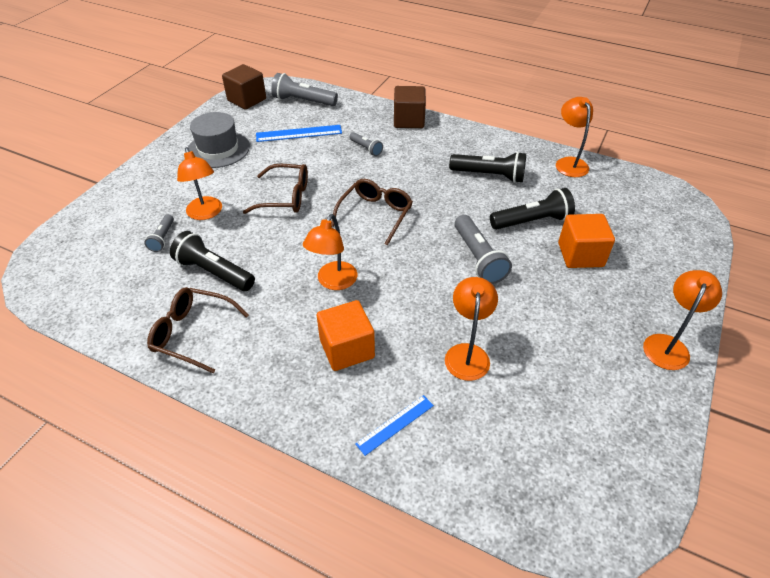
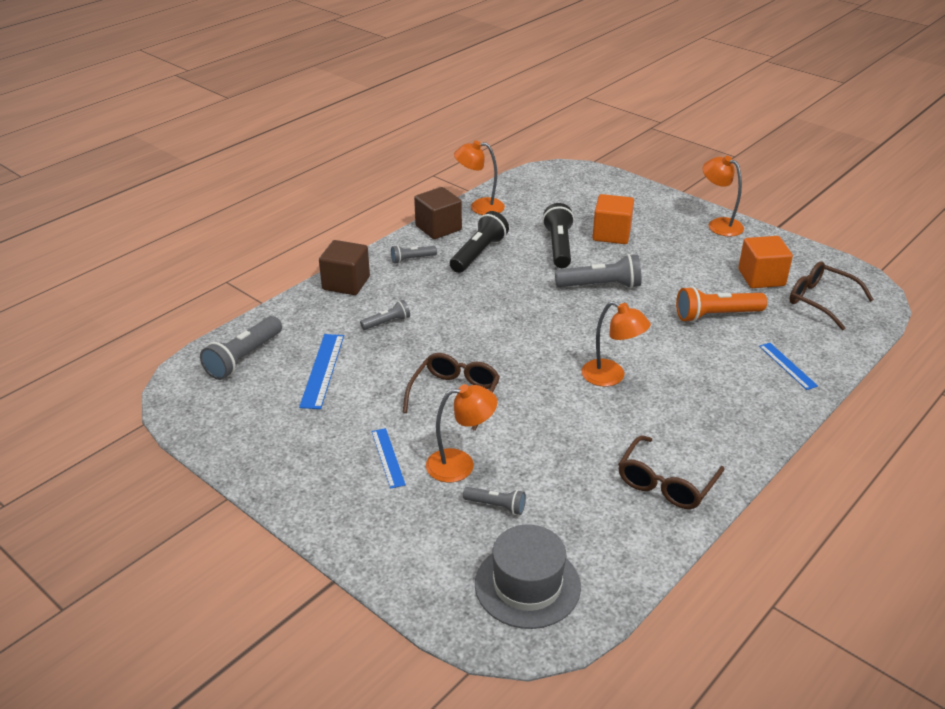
camera: 75 degrees left, 10 degrees down
black flashlight [170,231,255,291] -> none
grey hat [188,112,250,168] -> grey hat moved to [475,524,581,629]
brown cube [222,64,266,110] -> brown cube moved to [414,187,462,239]
orange cube [317,300,375,371] -> orange cube moved to [738,236,793,288]
brown glasses [332,179,413,246] -> brown glasses moved to [789,261,874,330]
orange lamp [445,277,498,381] -> orange flashlight [676,286,767,322]
none -> blue ruler [371,428,406,489]
none -> grey flashlight [391,245,437,264]

